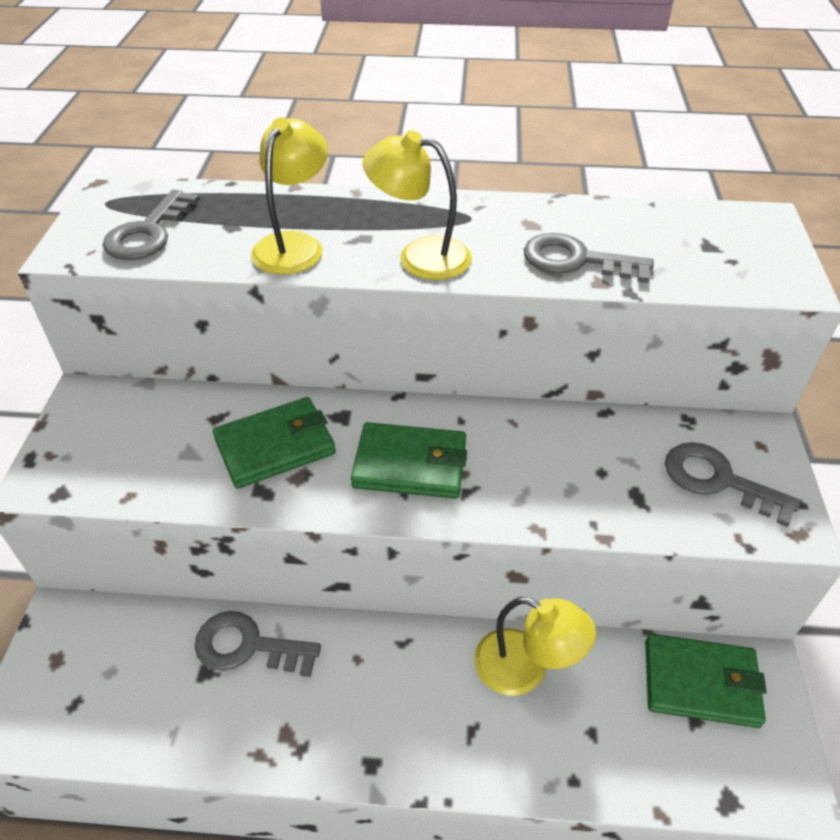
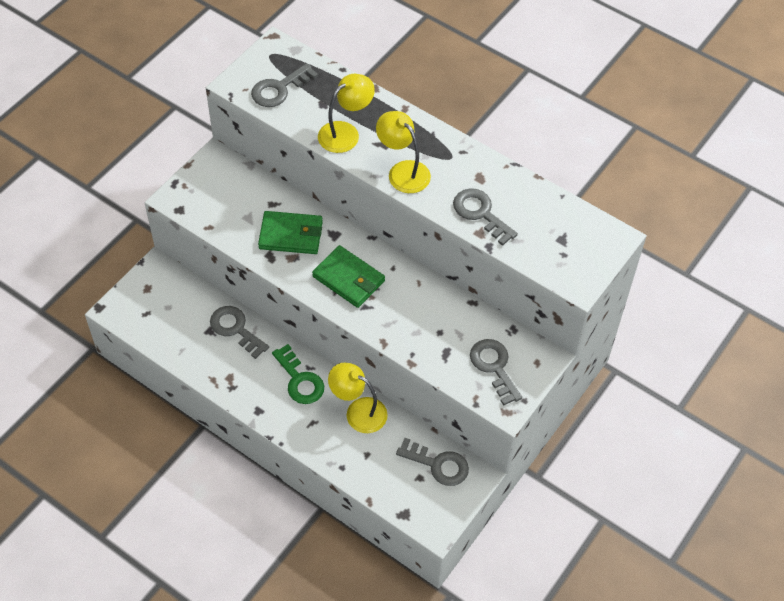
camera: 30 degrees right, 10 degrees up
yellow lamp [474,597,596,696] -> yellow lamp turned 150 degrees clockwise [328,362,388,433]
green wallet [645,634,767,728] -> grey key [396,438,469,486]
none -> green key [272,344,324,404]

